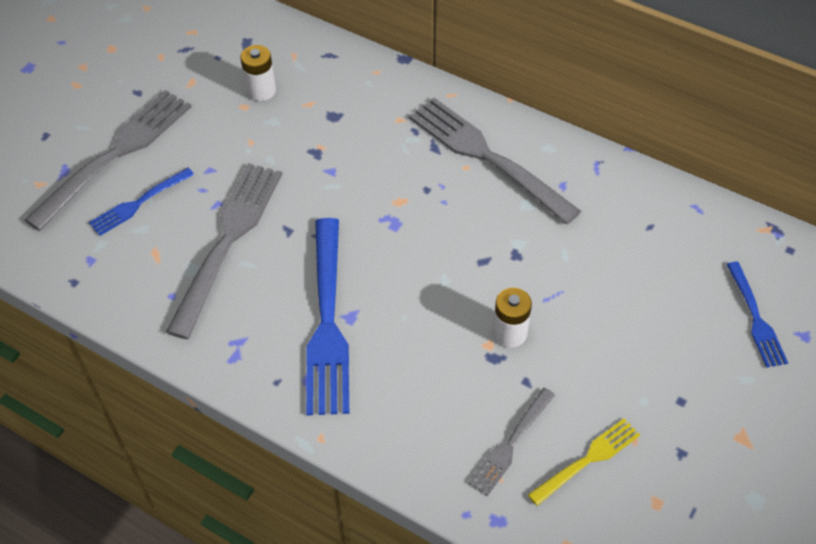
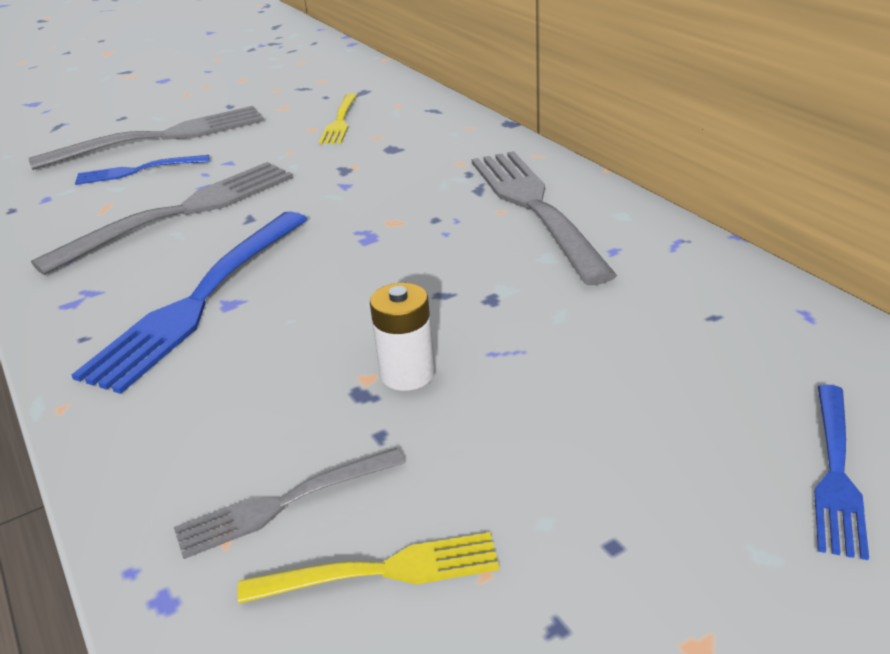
camera: 30 degrees right, 20 degrees down
white battery [240,45,276,101] -> yellow fork [319,93,357,144]

